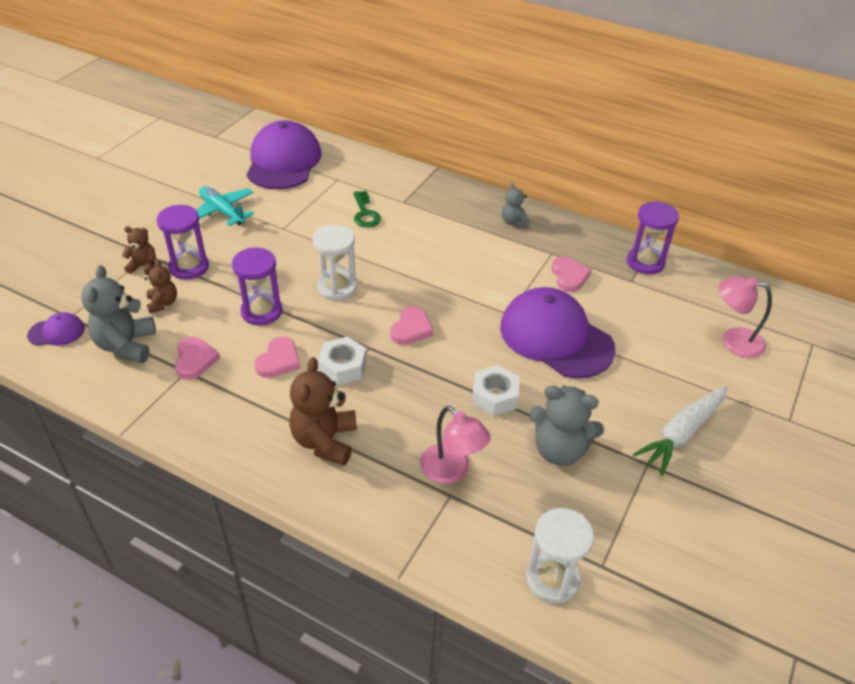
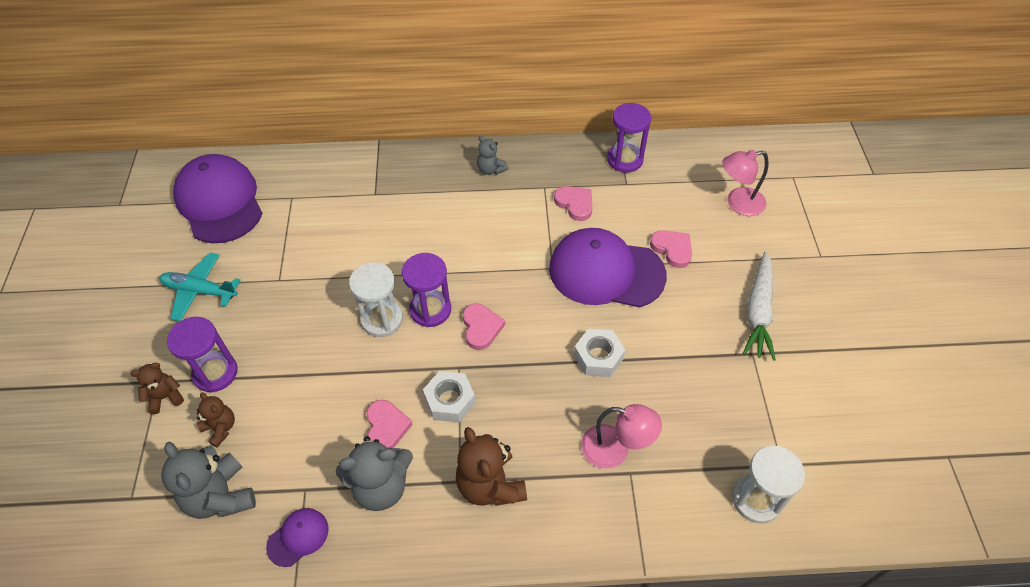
camera: 30 degrees left, 10 degrees up
purple cap [27,312,85,346] -> purple cap moved to [266,508,329,567]
pink heart [175,337,220,380] -> pink heart moved to [650,230,692,268]
purple hourglass [232,248,283,326] -> purple hourglass moved to [402,253,451,327]
green key [353,191,381,228] -> none
grey teddy bear [529,385,604,466] -> grey teddy bear moved to [336,436,413,511]

